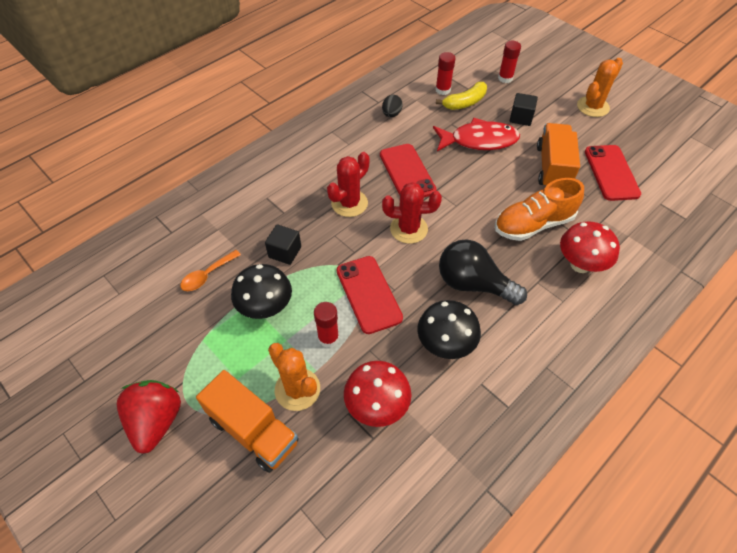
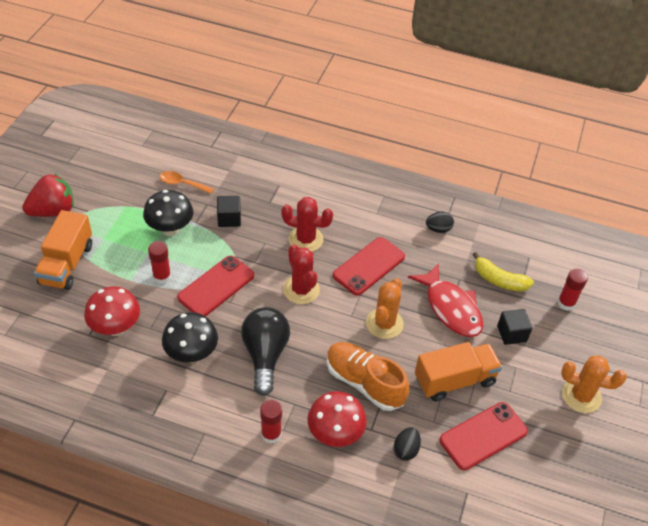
camera: 60 degrees right, 5 degrees down
orange cactus [268,343,320,411] -> orange cactus moved to [366,278,404,339]
red glue stick [435,52,455,95] -> red glue stick moved to [260,400,282,444]
none -> black egg [393,428,421,461]

